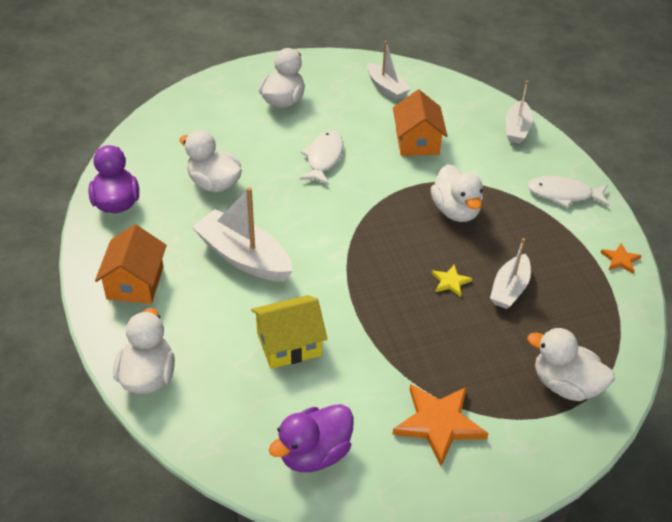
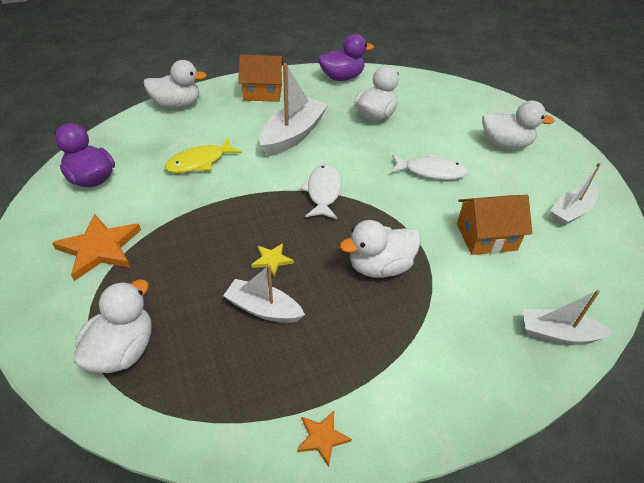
camera: 85 degrees right, 0 degrees up
yellow house [251,295,327,369] -> yellow fish [165,138,242,173]
white fish [527,176,609,208] -> white fish moved to [300,163,342,219]

